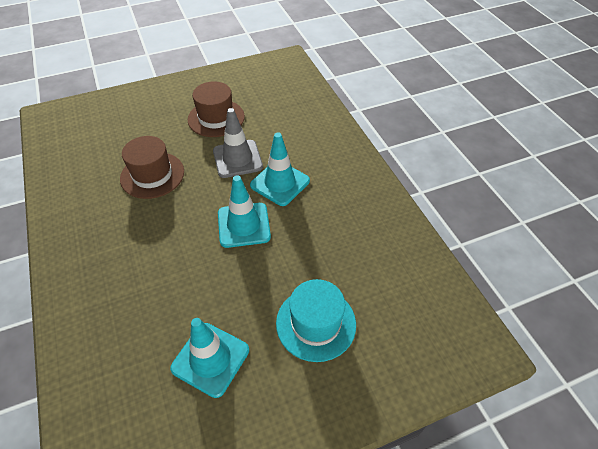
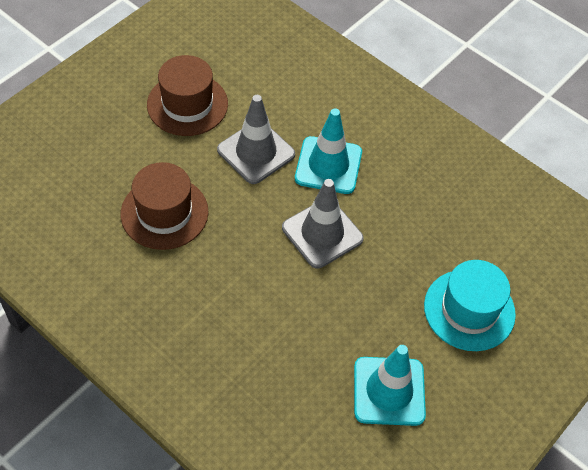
camera: 30 degrees left, 5 degrees up
turquoise traffic cone [218,175,271,248] -> grey traffic cone [282,179,364,268]

